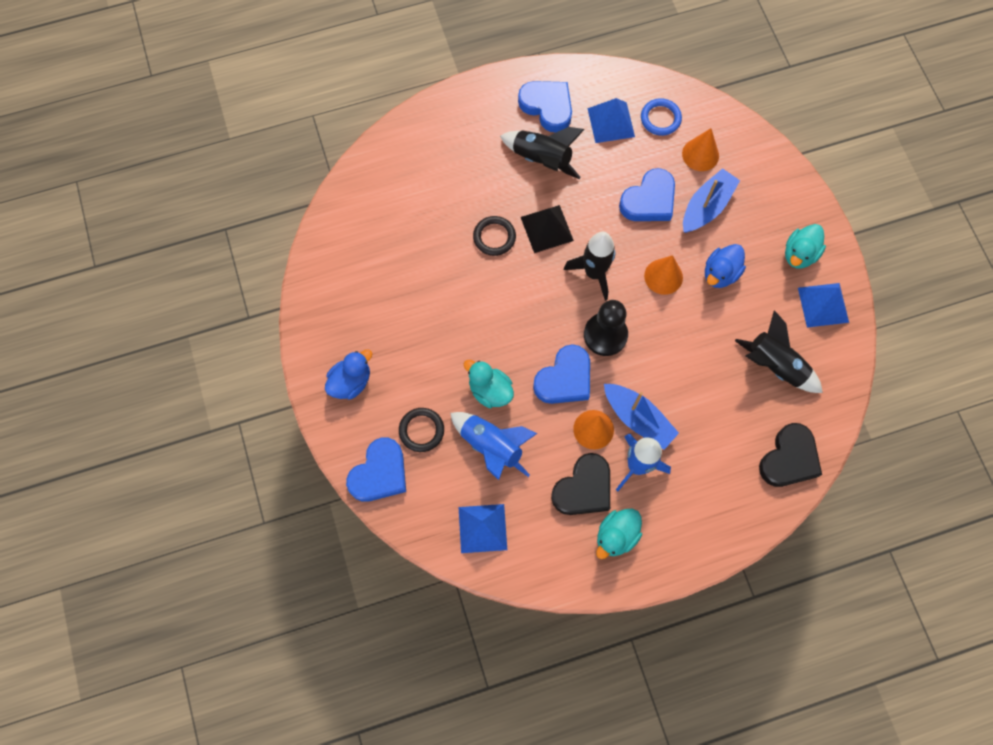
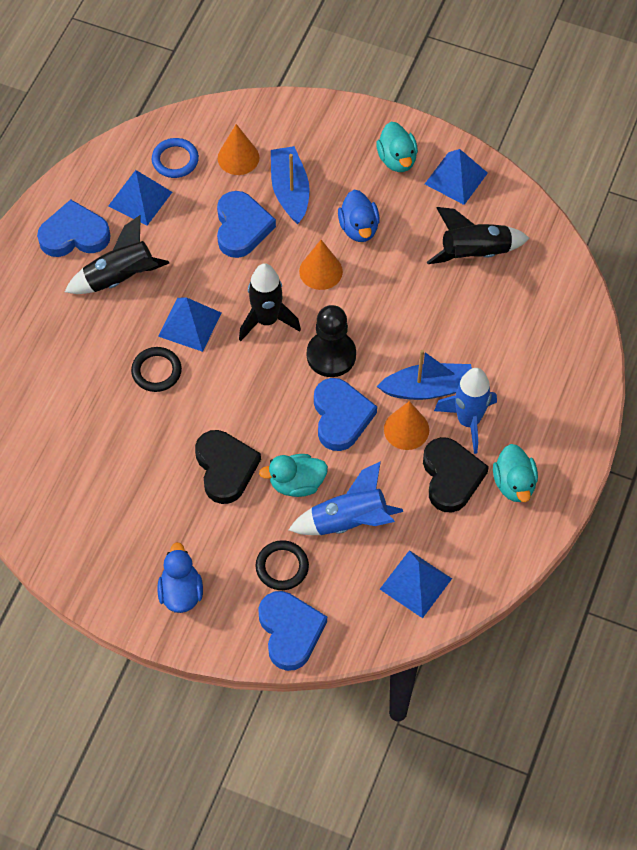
camera: 50 degrees left, 10 degrees down
black pyramid [521,205,574,253] -> blue pyramid [158,297,221,352]
black heart [759,423,822,487] -> black heart moved to [195,430,261,504]

